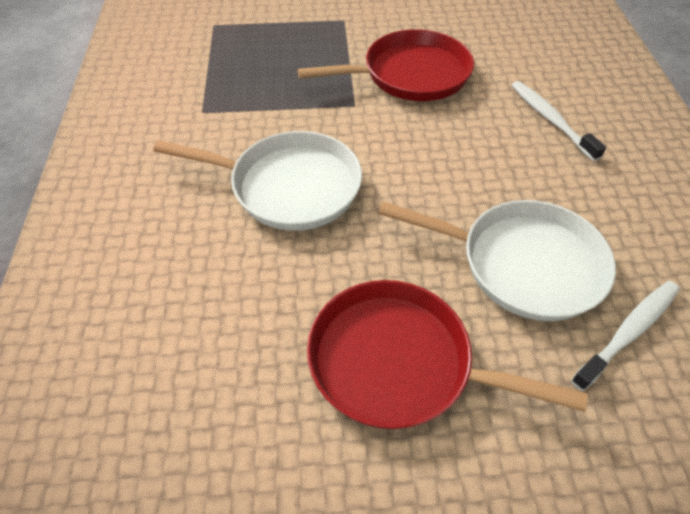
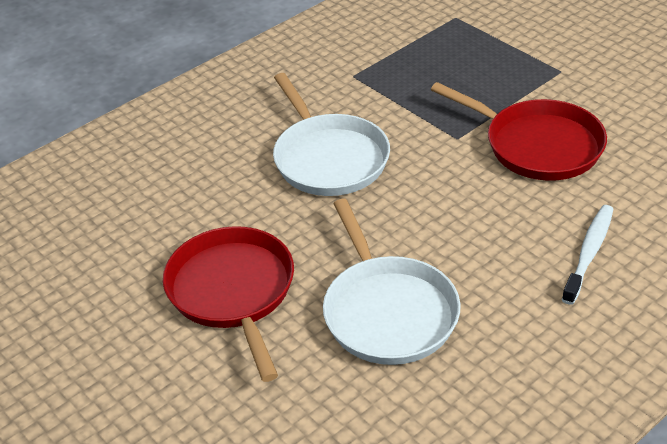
camera: 55 degrees right, 10 degrees down
white toothbrush [571,281,680,391] -> none

